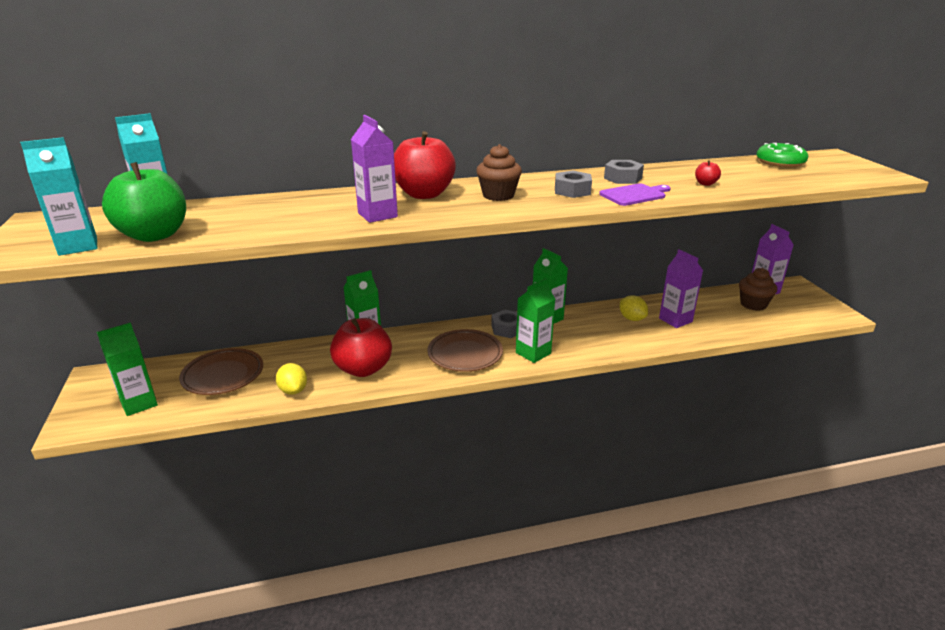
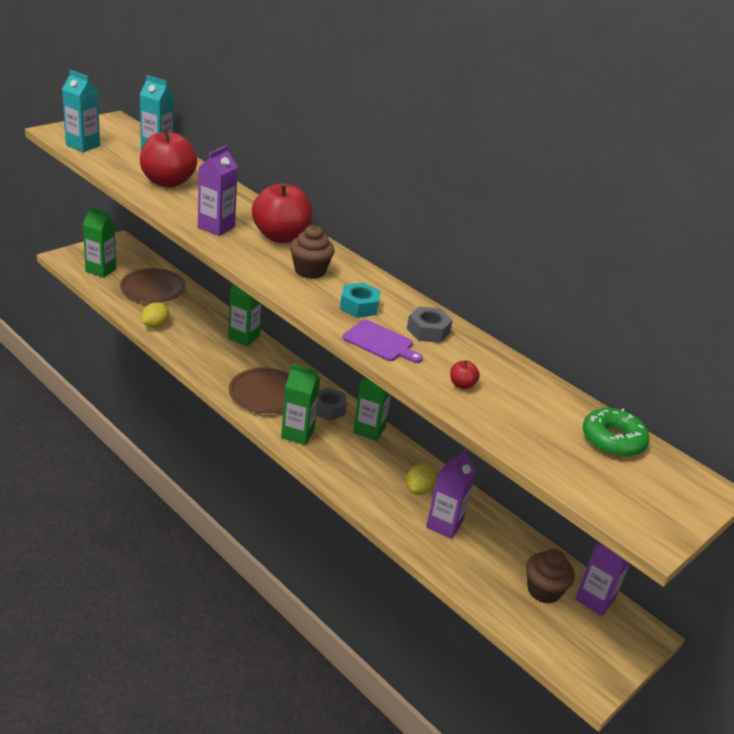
camera: 55 degrees right, 5 degrees up
green apple [102,162,186,242] -> none
red apple [330,318,392,377] -> red apple moved to [140,128,197,188]
grey nut [555,170,592,198] -> turquoise nut [340,283,381,318]

